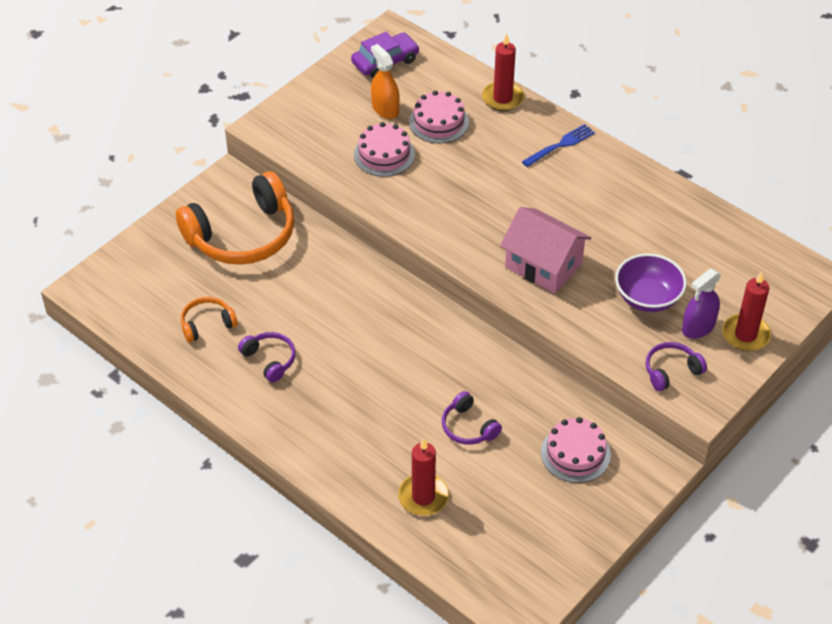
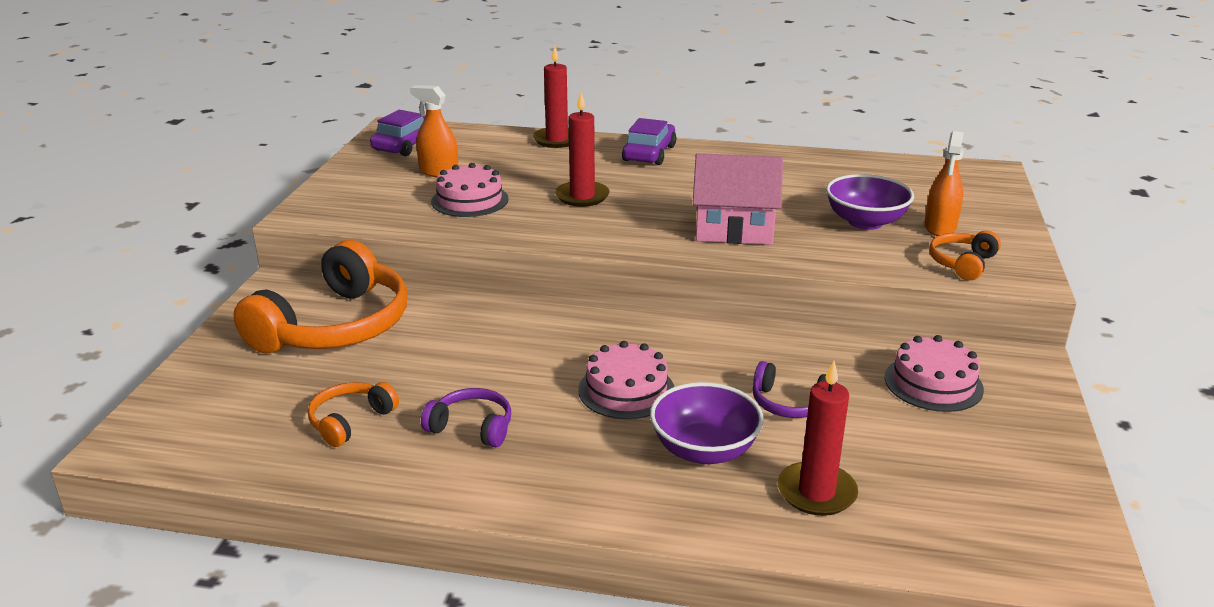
camera: 30 degrees left, 20 degrees down
pink cake [409,91,469,143] -> pink cake moved to [578,341,674,419]
blue fork [522,124,595,167] -> purple car [622,118,676,165]
purple headphones [646,342,707,391] -> orange headphones [929,231,1001,280]
purple spray bottle [682,269,721,339] -> orange spray bottle [924,131,964,236]
red candle [722,271,771,351] -> red candle moved to [555,93,610,207]
none -> purple bowl [650,382,764,464]

